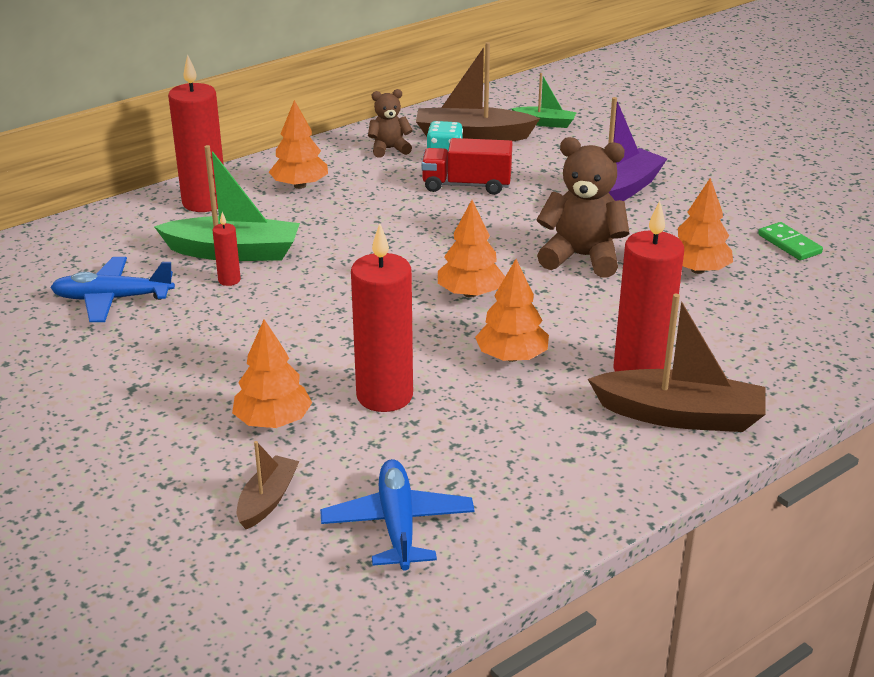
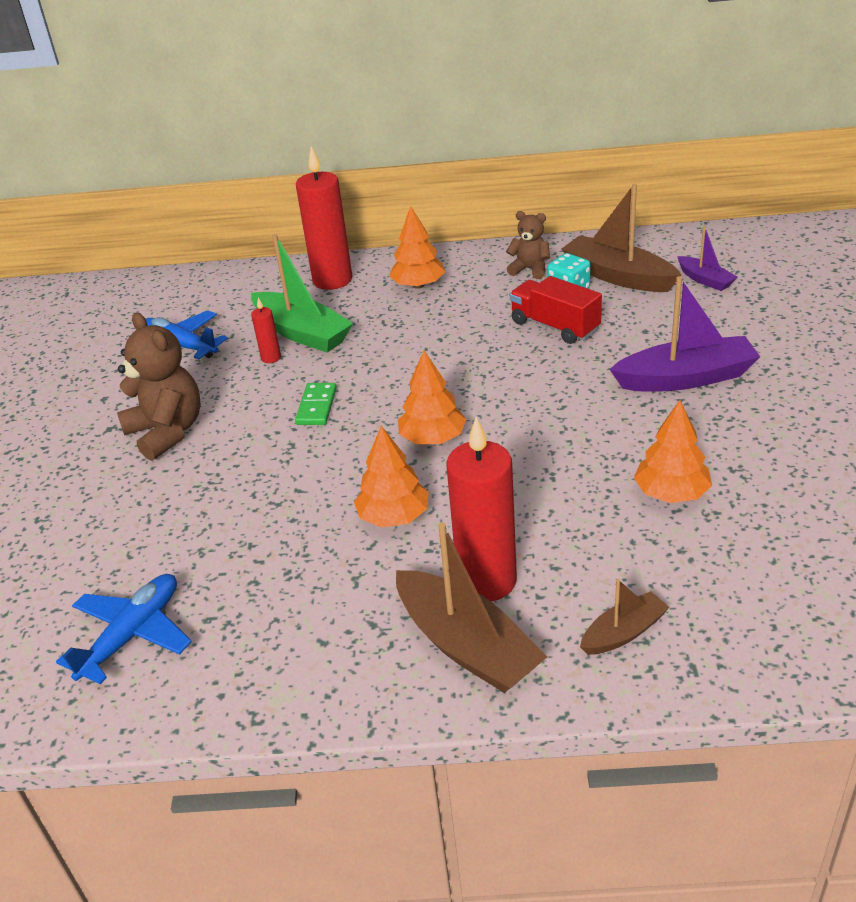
camera: 40 degrees right, 5 degrees up
orange tree [232,319,312,428] -> none
brown boat [237,441,299,529] -> brown boat moved to [580,579,670,655]
red candle [351,223,413,412] -> none
green boat [511,73,577,128] -> purple boat [677,226,738,291]
brown teddy bear [536,137,630,277] -> brown teddy bear moved to [117,313,201,461]
green domino [758,222,823,260] -> green domino moved to [295,383,337,425]

